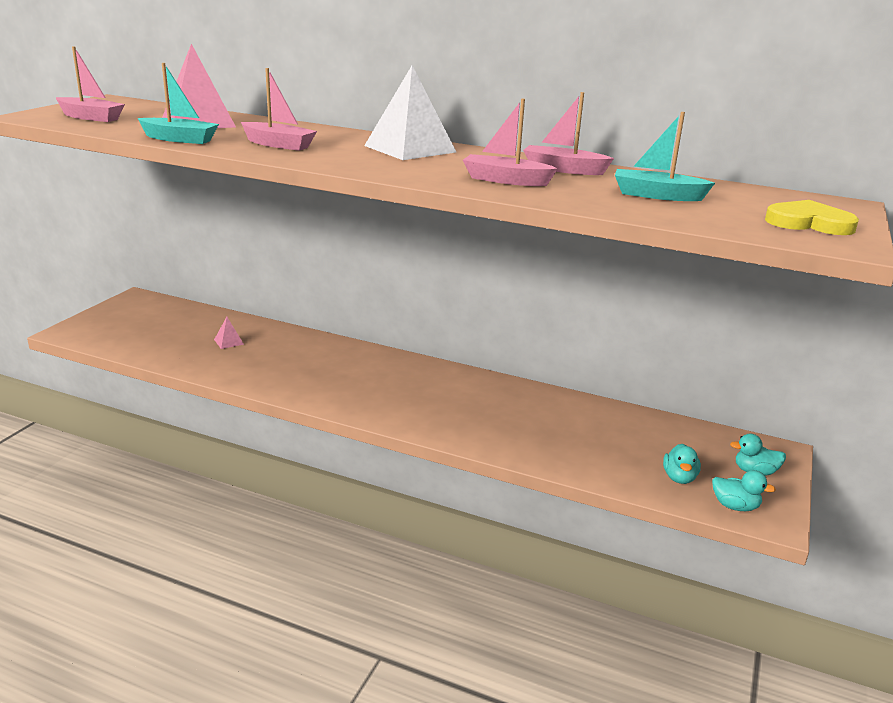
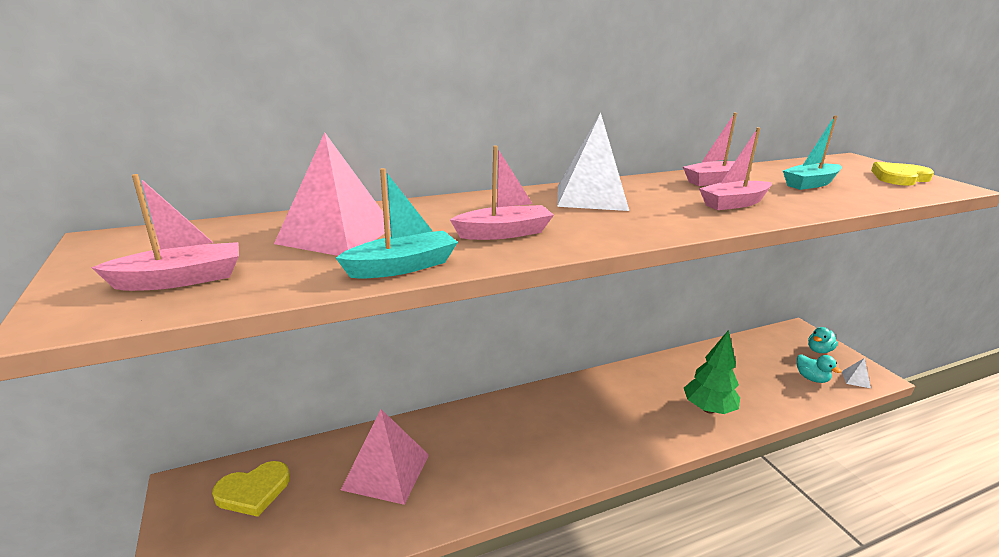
camera: 45 degrees left, 0 degrees up
pink pyramid [214,317,244,349] -> pink pyramid [341,409,429,505], size x2.35
turquoise duck [712,470,776,511] -> white pyramid [842,358,871,388]
none -> yellow heart [212,461,290,517]
none -> green tree [684,330,740,414]

